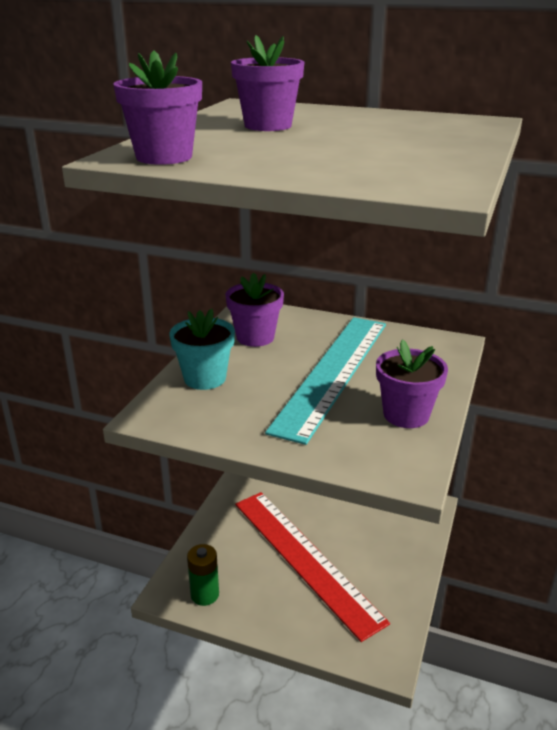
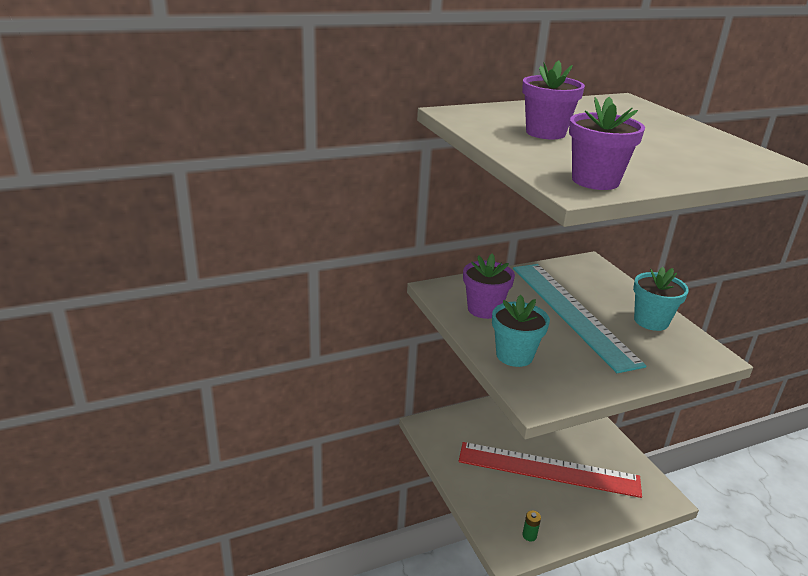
camera: 45 degrees left, 0 degrees up
green battery [187,544,219,606] -> green battery [522,511,541,541], size x0.58
purple flower pot [376,339,448,428] -> turquoise flower pot [633,267,689,331]

